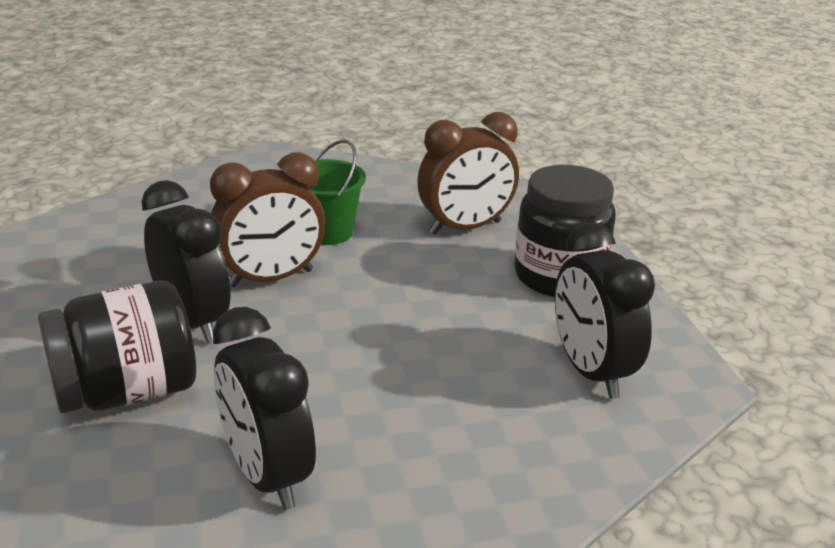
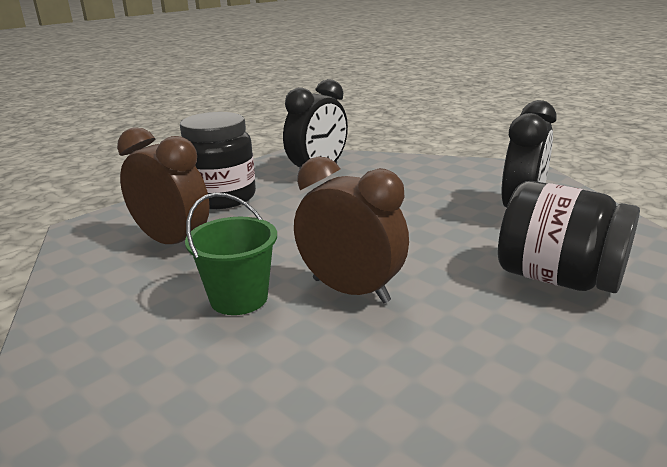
camera: 120 degrees left, 5 degrees down
black clock [141,180,231,343] -> none

